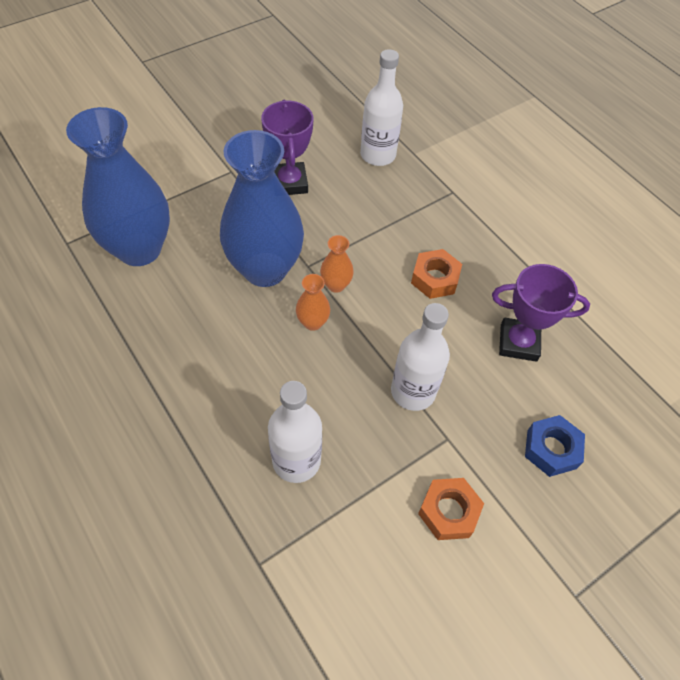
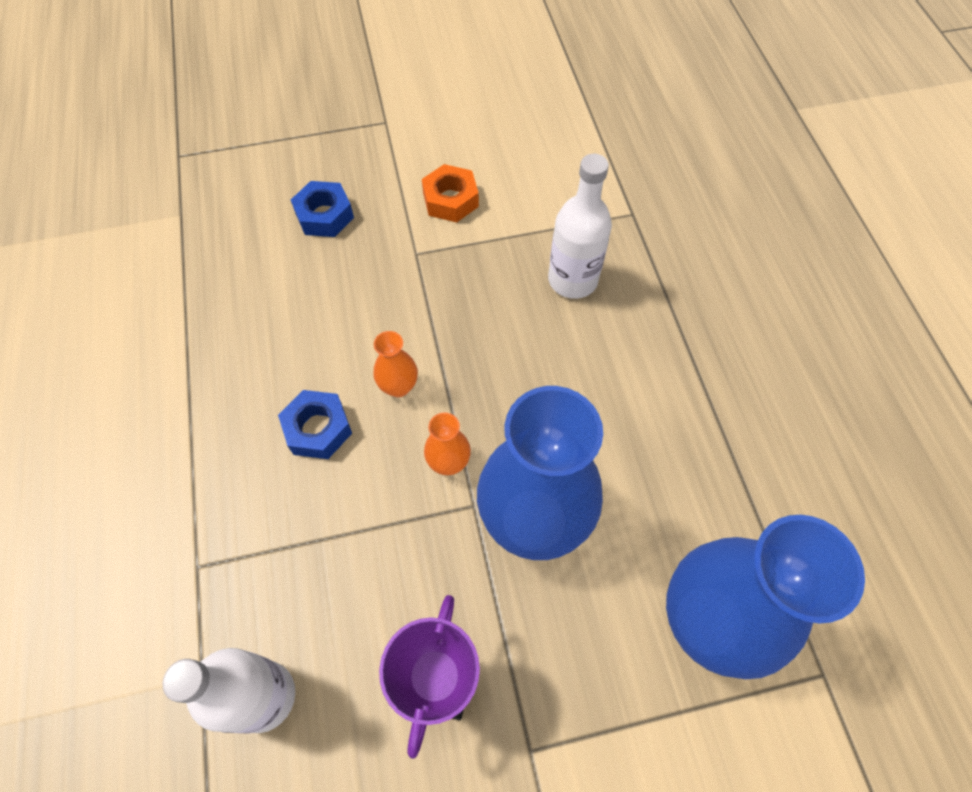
camera: 155 degrees left, 5 degrees up
orange vase [296,274,330,331] -> orange vase moved to [373,331,418,397]
white bottle [391,303,450,411] -> none
orange nut [411,249,462,299] -> blue nut [278,390,352,459]
purple trophy [492,264,590,362] -> none

